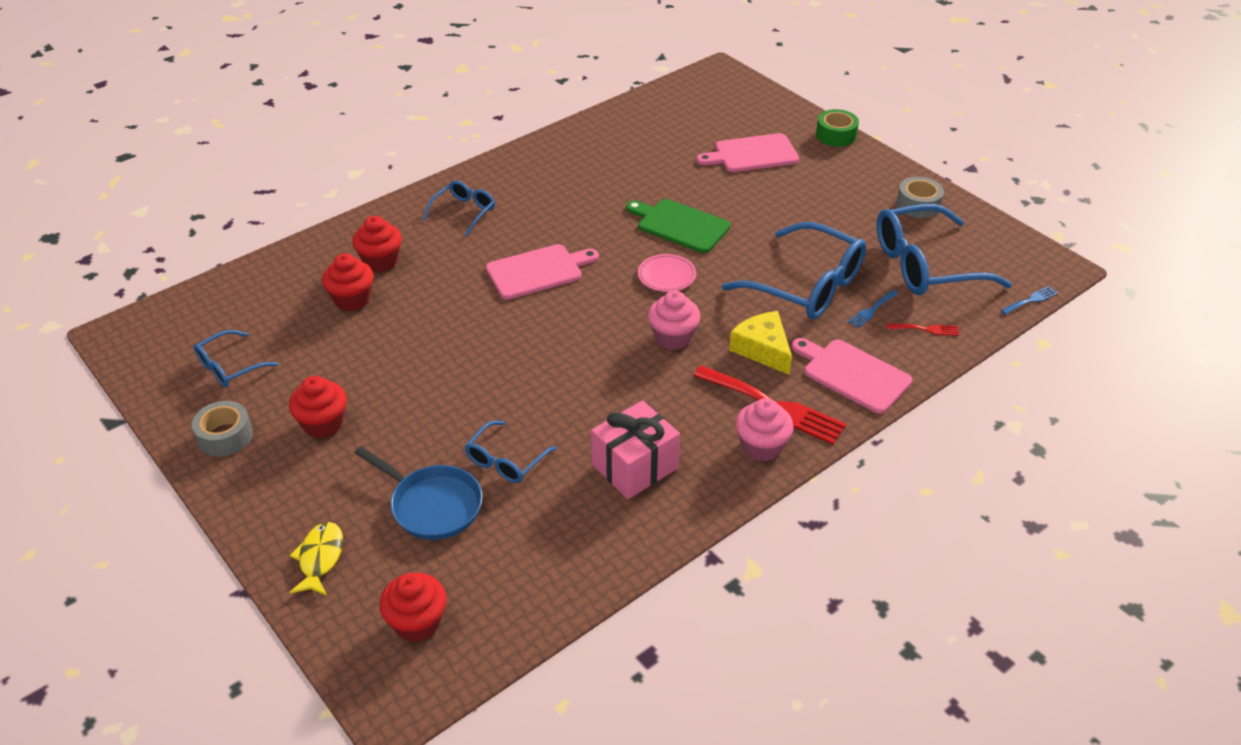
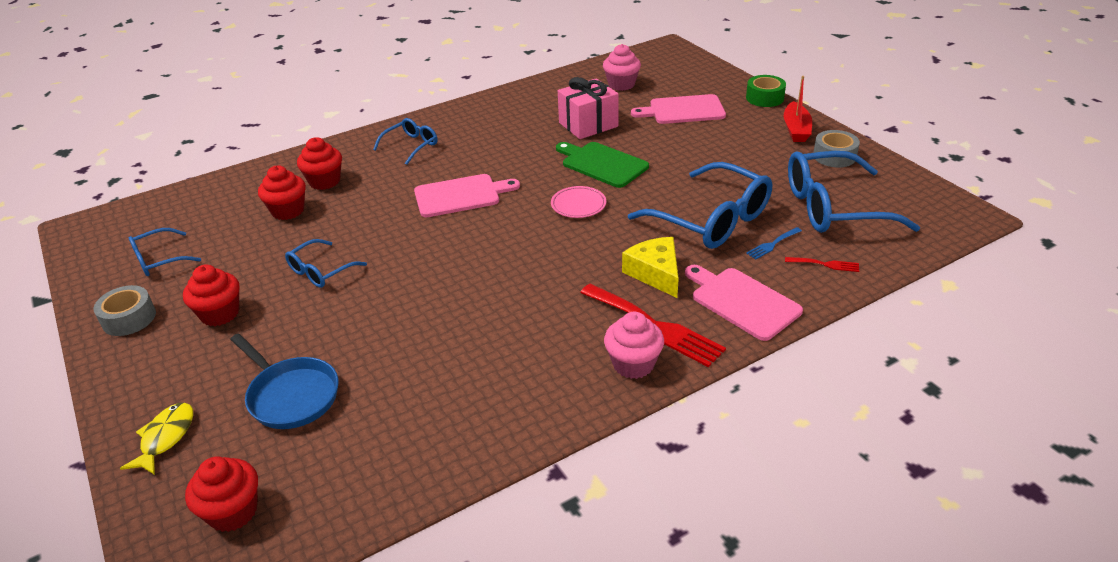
camera: 10 degrees right, 5 degrees down
blue glasses [465,421,557,483] -> blue glasses moved to [285,239,367,288]
pink gift [591,400,680,499] -> pink gift moved to [558,77,619,139]
pink cupcake [648,290,701,350] -> pink cupcake moved to [603,44,641,91]
blue fork [1001,286,1058,315] -> none
none -> red boat [784,76,812,142]

